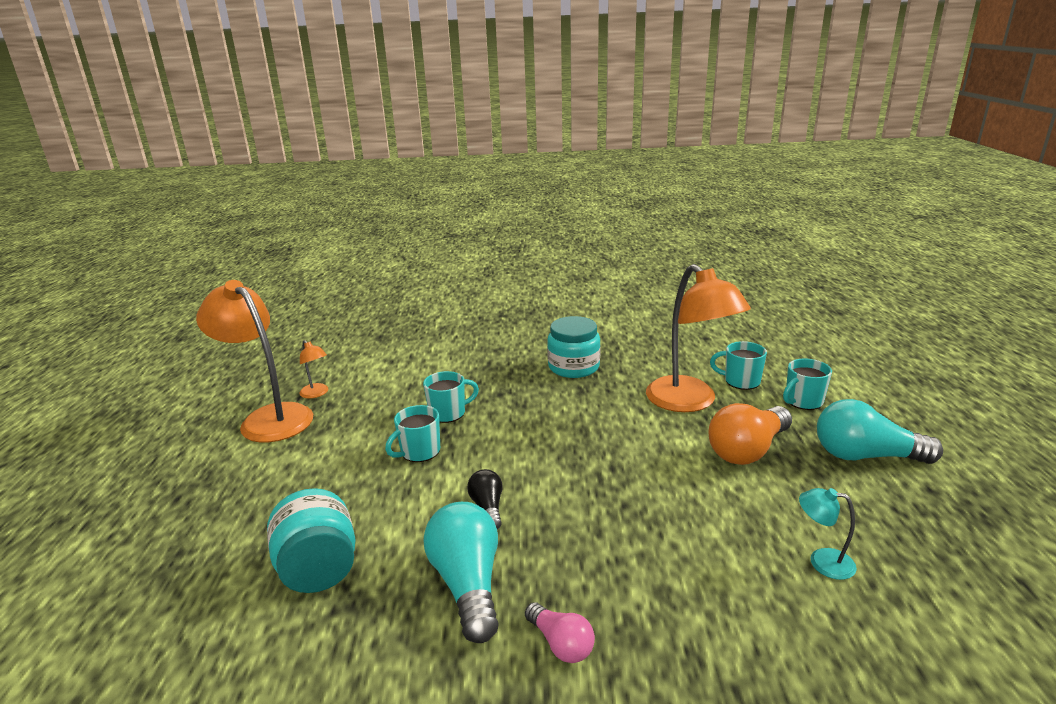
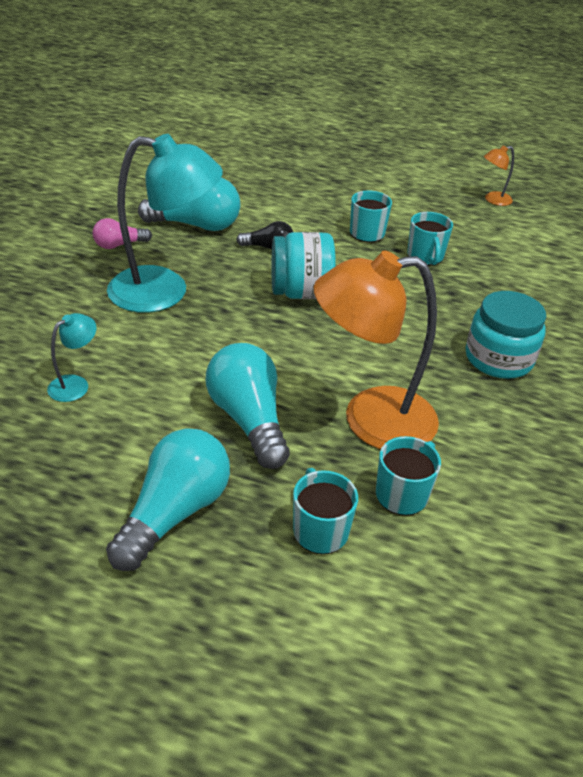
camera: 105 degrees right, 15 degrees up
orange lamp [196,280,313,442] -> none
turquoise jar [267,488,356,593] -> turquoise jar moved to [271,232,336,299]
orange light bulb [708,403,792,465] -> turquoise light bulb [206,343,290,469]
none -> turquoise lamp [107,134,223,313]

